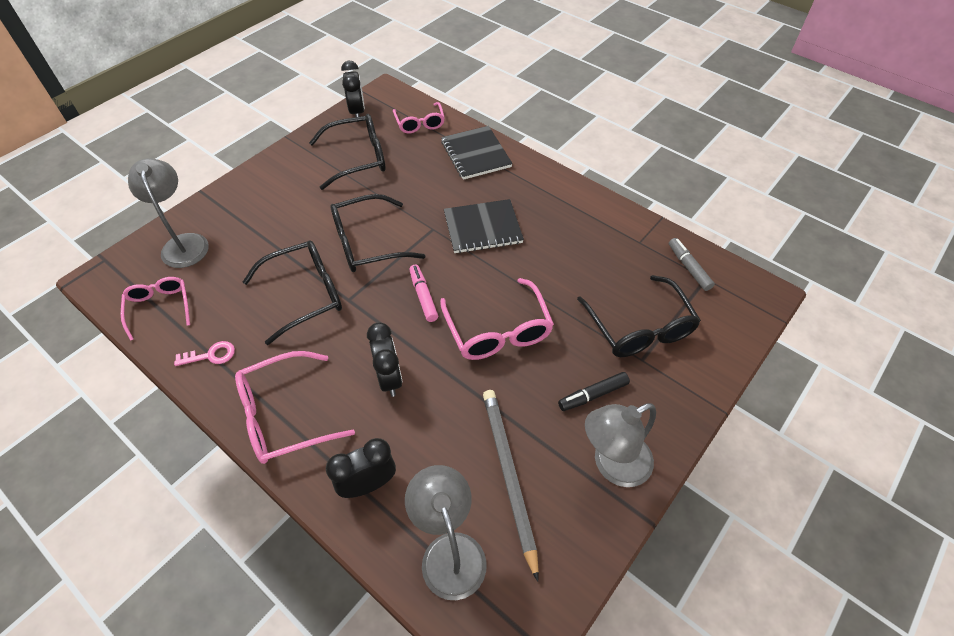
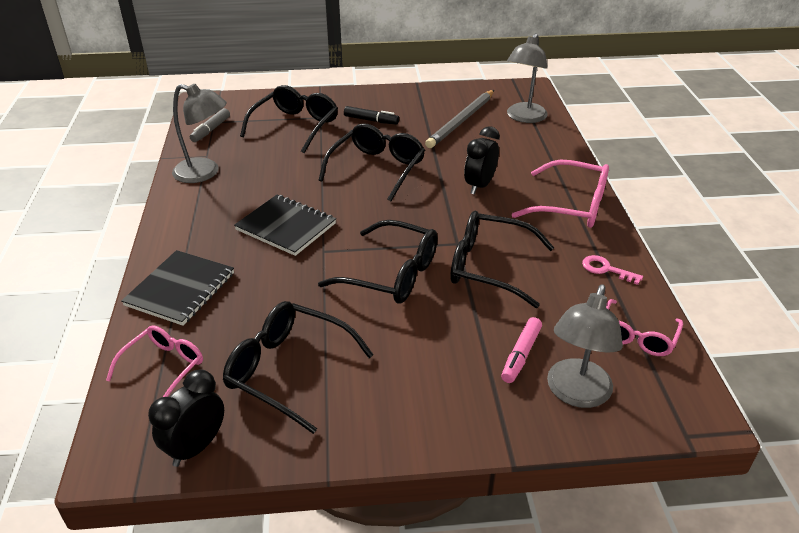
camera: 135 degrees left, 15 degrees down
black clock [326,438,396,498] -> none
pink marker [409,265,438,322] -> pink marker moved to [501,317,542,383]
pink glasses [440,278,554,360] -> black glasses [319,123,425,201]
grey lamp [585,403,656,487] -> grey lamp moved to [172,84,227,183]

